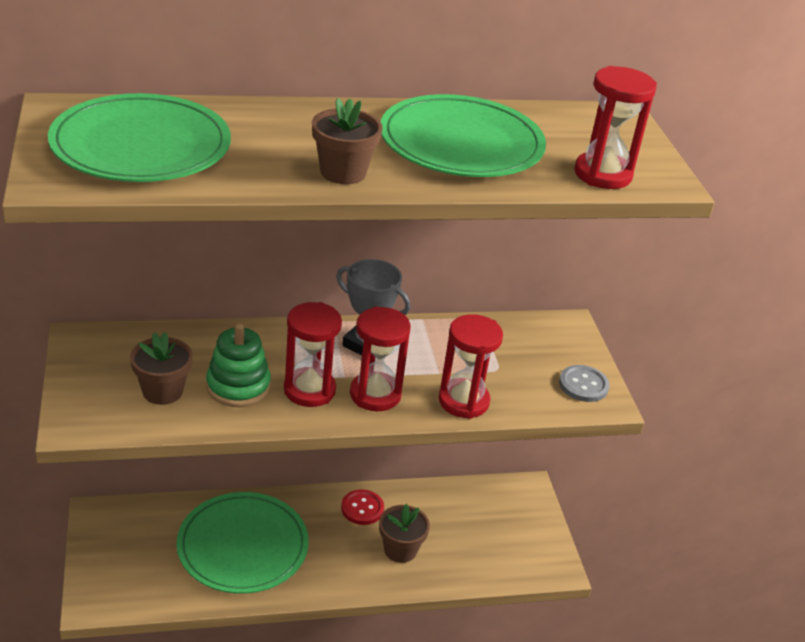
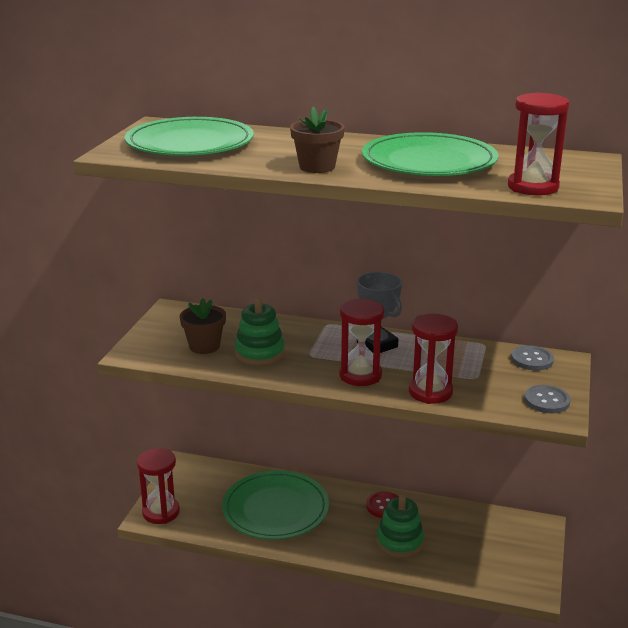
camera: 30 degrees right, 10 degrees down
red hourglass [284,302,342,407] -> red hourglass moved to [137,448,180,524]
brown flower pot [379,504,430,563] -> green stacking toy [377,494,424,557]
none -> grey button [511,345,554,370]

